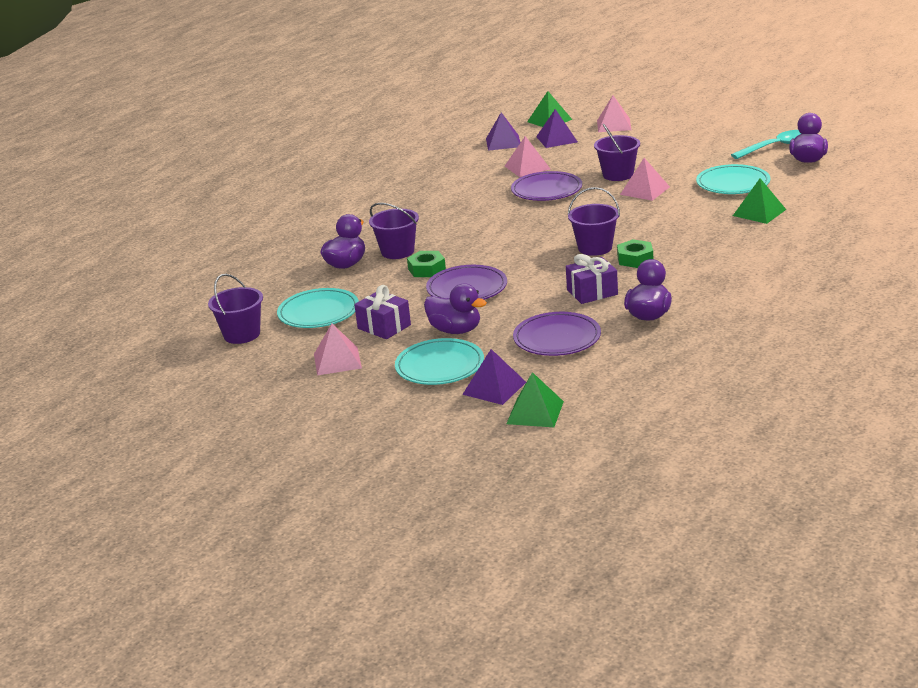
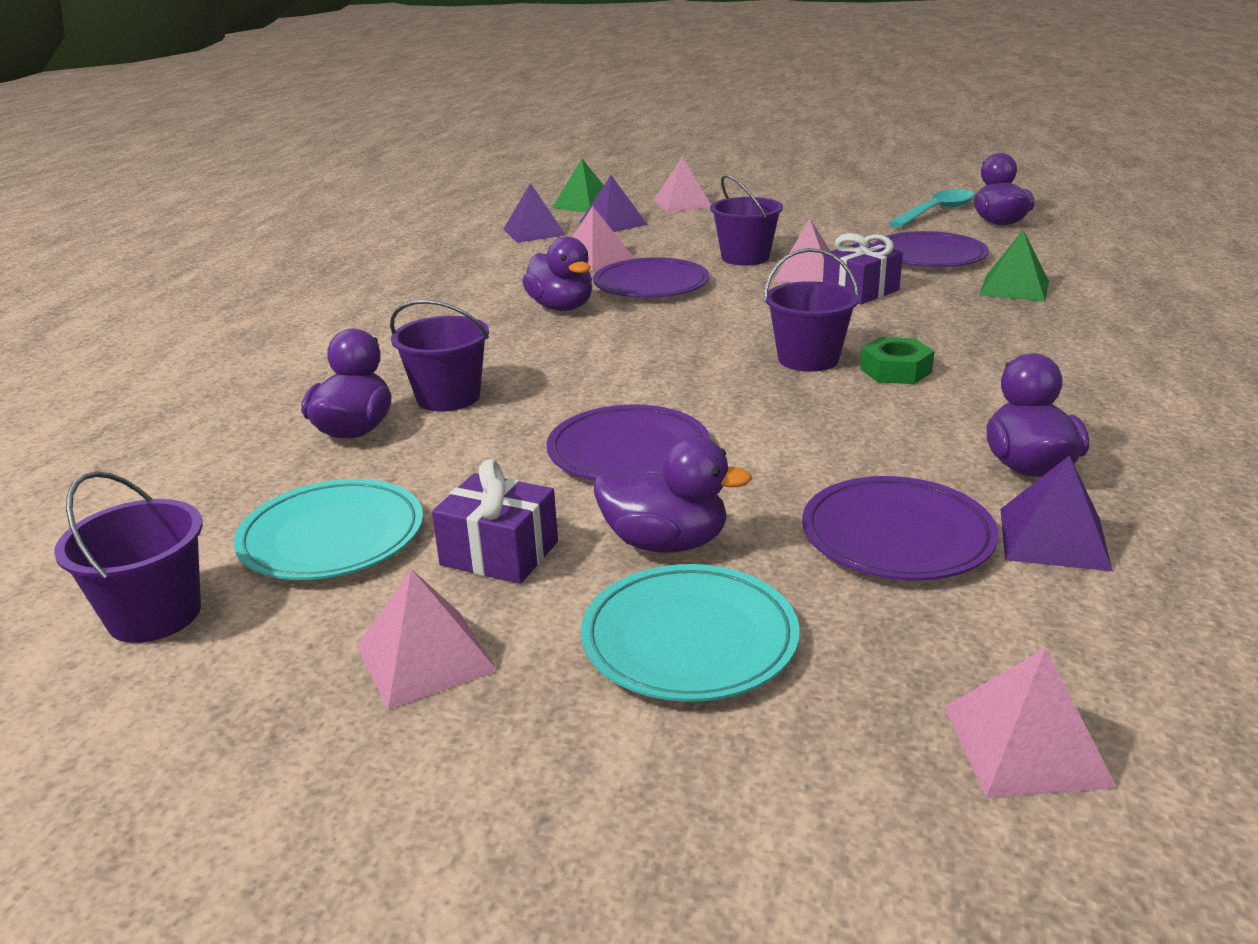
camera: 20 degrees left, 0 degrees up
green nut [407,251,446,277] -> none
purple pyramid [462,349,526,405] -> purple pyramid moved to [1000,455,1112,571]
green pyramid [507,372,564,427] -> pink pyramid [944,648,1117,798]
purple gift [566,254,618,304] -> purple gift moved to [823,233,903,304]
turquoise plate [696,164,770,194] -> purple plate [874,231,989,267]
none -> purple duck [522,236,592,311]

